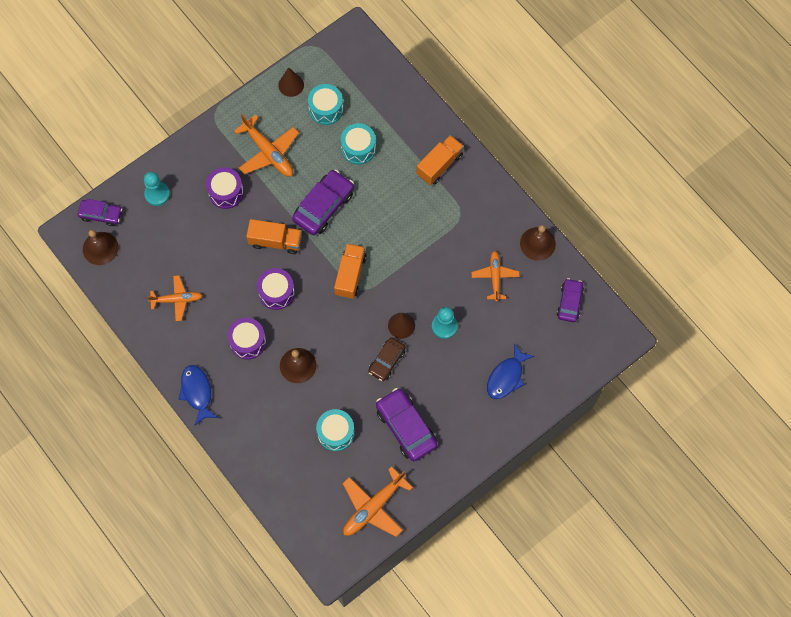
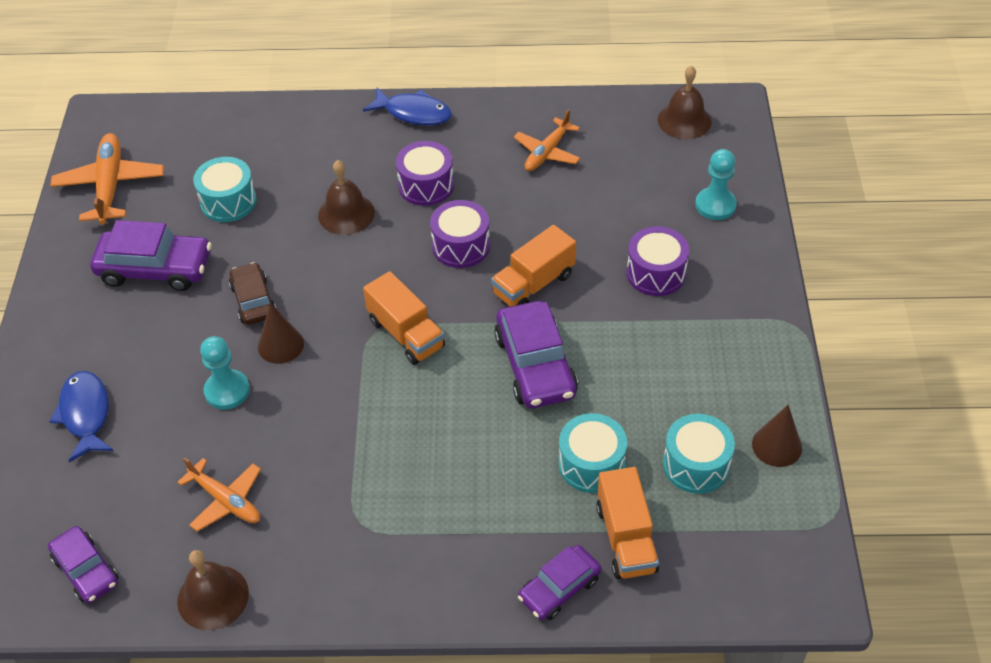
camera: 130 degrees right, 20 degrees down
purple car [78,199,122,226] -> purple car moved to [518,545,602,620]
orange plane [234,114,299,176] -> none
orange truck [417,135,464,185] -> orange truck moved to [596,467,659,579]

